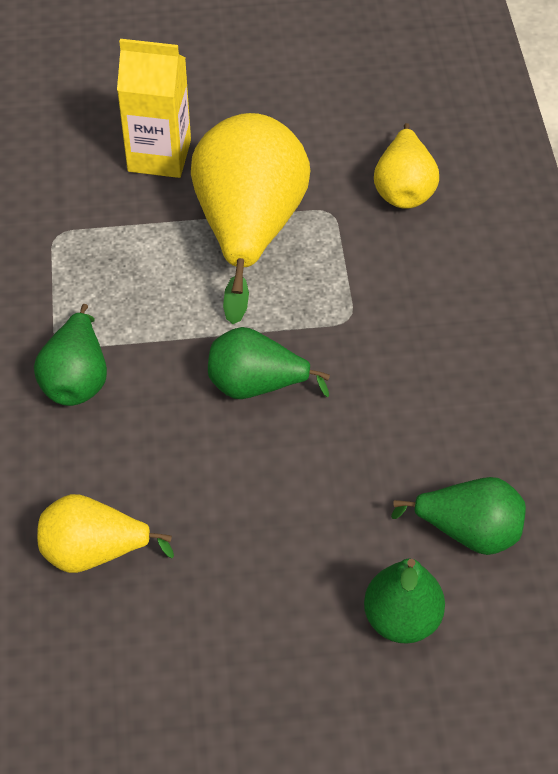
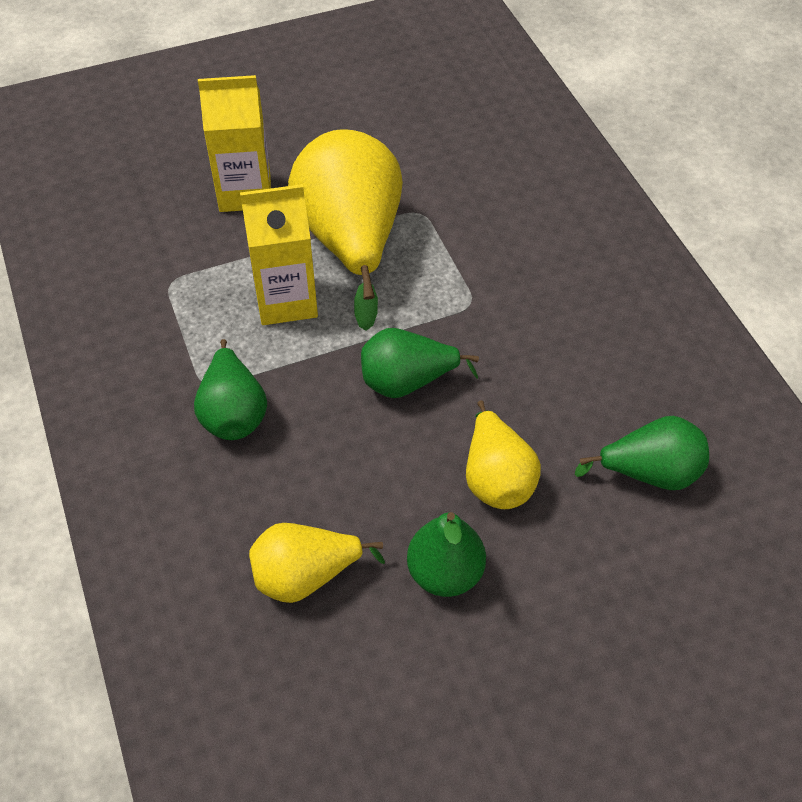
camera: 15 degrees left, 0 degrees up
green pear [364,559,445,644] -> green pear moved to [407,512,486,597]
yellow pear [374,123,439,209] -> yellow pear moved to [466,400,541,509]
none -> yellow carton [240,184,318,325]

